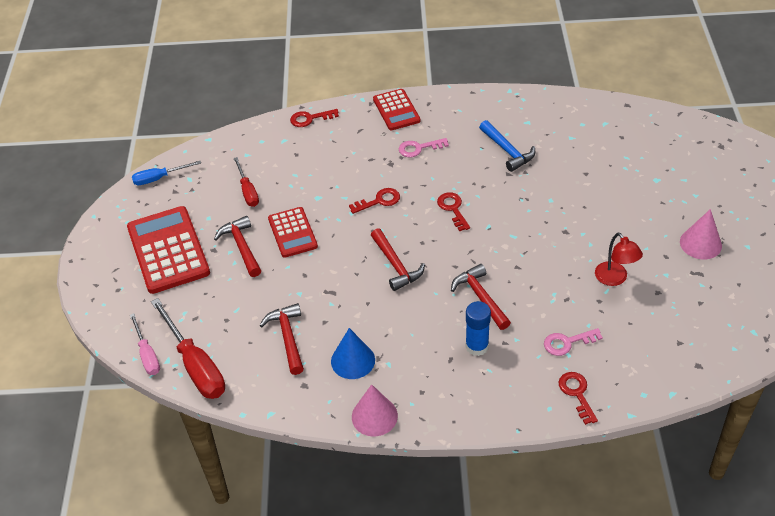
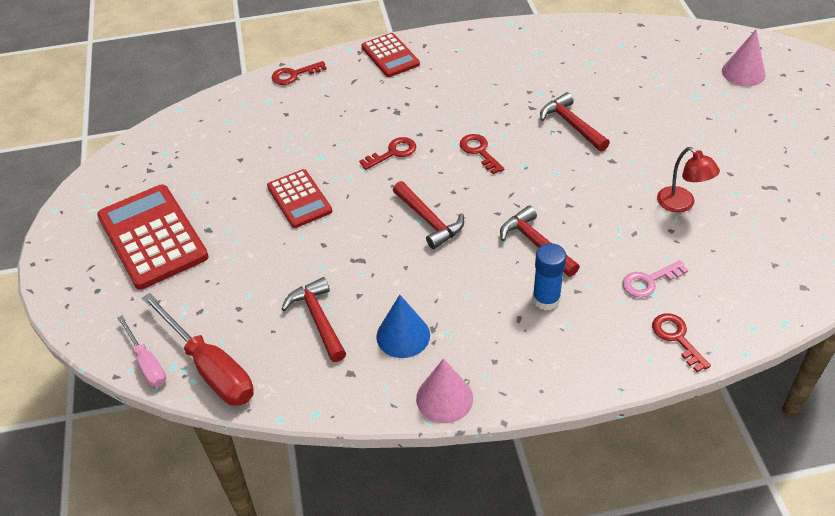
camera: 10 degrees left, 0 degrees up
blue screwdriver [132,161,201,185] -> none
red hammer [214,216,261,277] -> red hammer moved to [540,92,610,151]
red screwdriver [234,157,259,207] -> none
pink key [399,138,449,157] -> none
blue hammer [479,120,535,172] -> none
pink cone [680,209,722,259] -> pink cone moved to [722,30,766,86]

